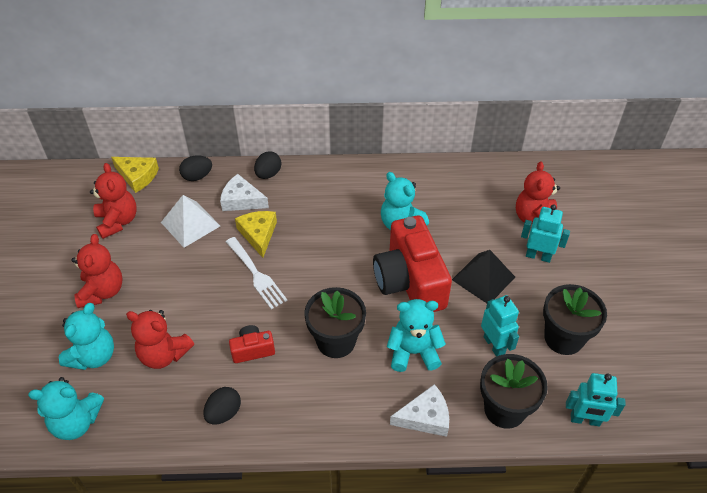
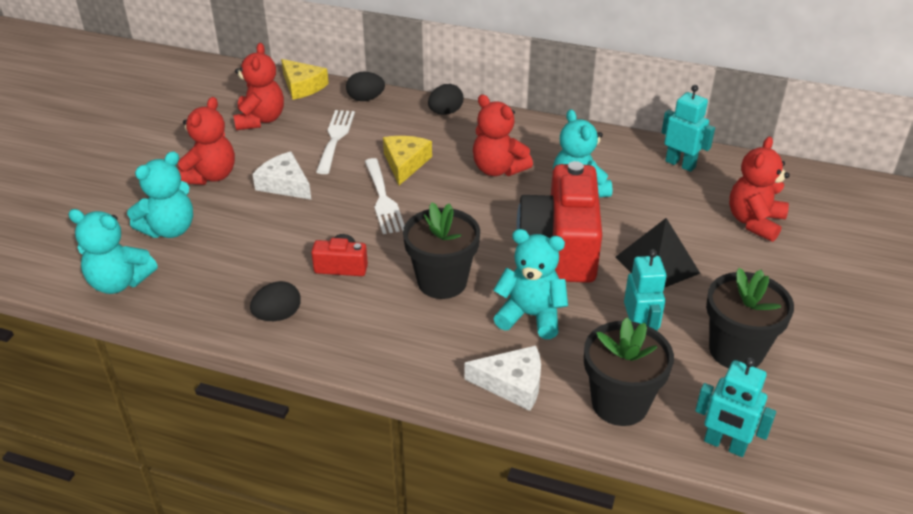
camera: 20 degrees right, 10 degrees down
red teddy bear [126,310,194,369] -> red teddy bear moved to [473,94,533,176]
white pyramid [161,195,220,248] -> white fork [316,110,355,174]
white cheese [220,174,269,211] -> white cheese moved to [252,151,311,200]
turquoise robot [521,204,570,263] -> turquoise robot moved to [661,85,715,172]

